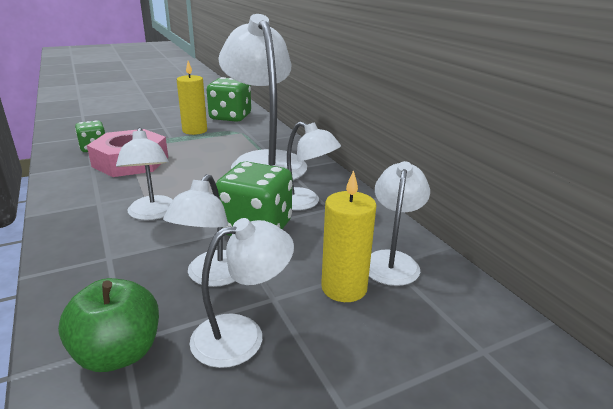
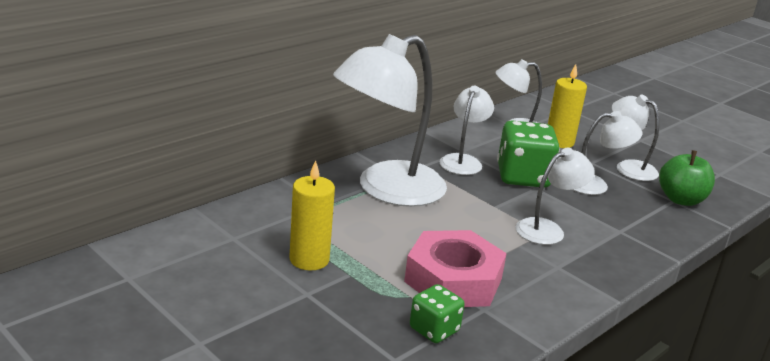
camera: 110 degrees left, 0 degrees up
green dice [207,77,251,122] -> none

